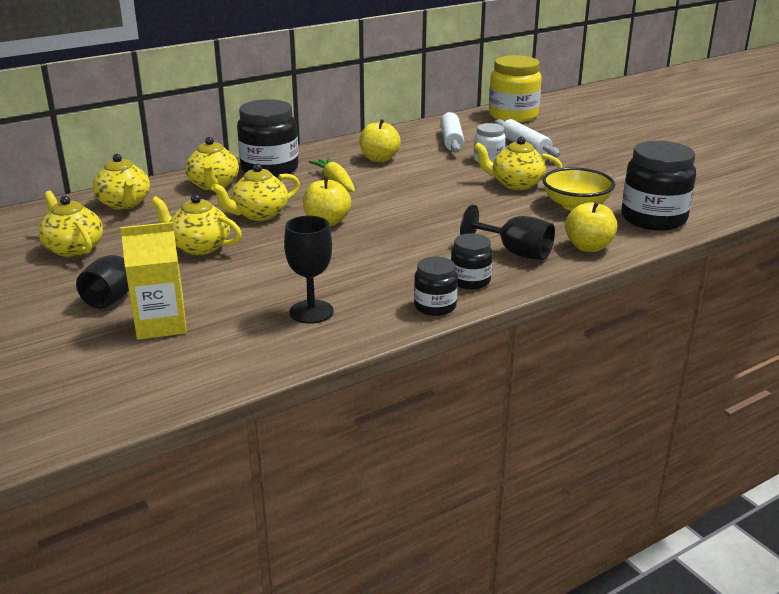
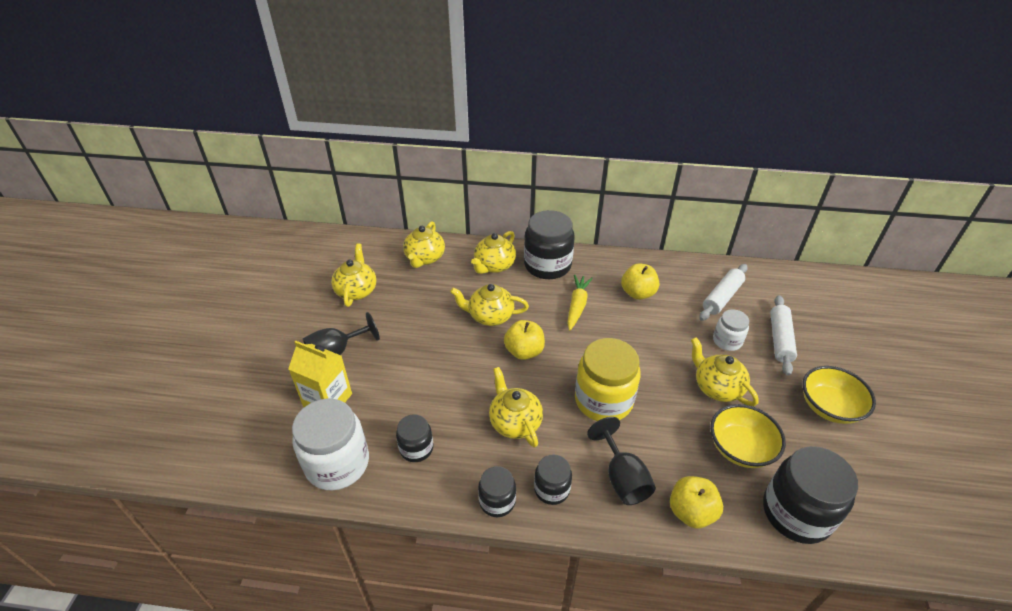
camera: 40 degrees right, 15 degrees up
yellow teapot [151,194,242,255] -> yellow teapot moved to [489,367,543,448]
black goblet [284,216,334,324] -> black jar [396,414,433,462]
yellow jar [489,55,542,122] -> yellow jar moved to [575,338,641,421]
none -> white jar [292,399,369,490]
none -> yellow bowl [803,366,876,424]

